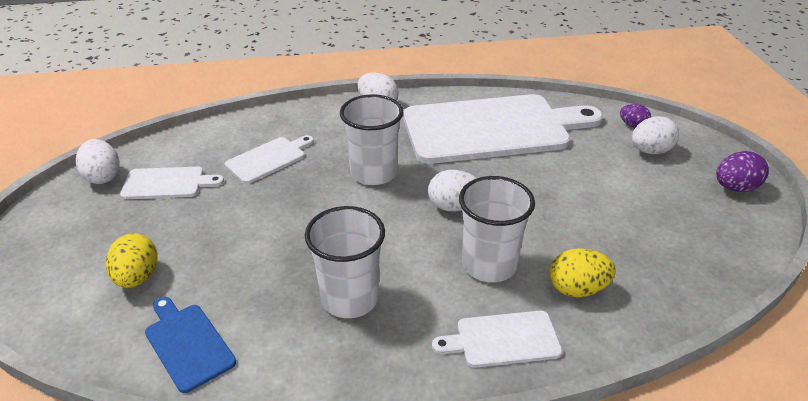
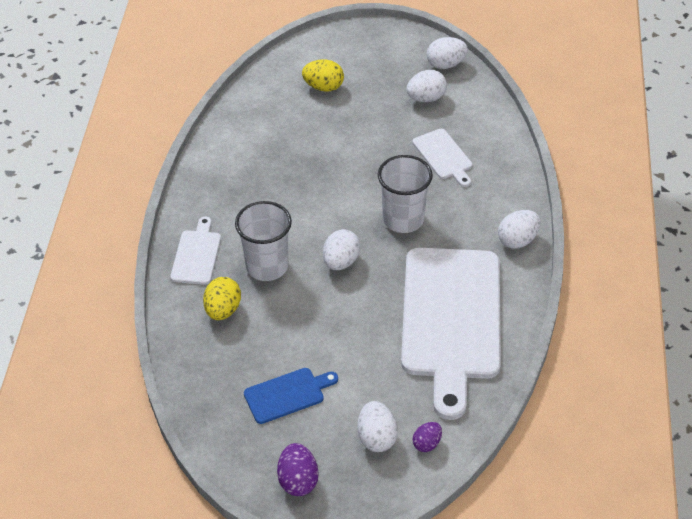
camera: 105 degrees right, 10 degrees up
white cutting board [120,167,224,199] -> white egg [406,70,447,102]
blue cutting board [145,297,236,393] -> blue cutting board moved to [244,368,338,424]
white cup [305,206,385,318] -> none

